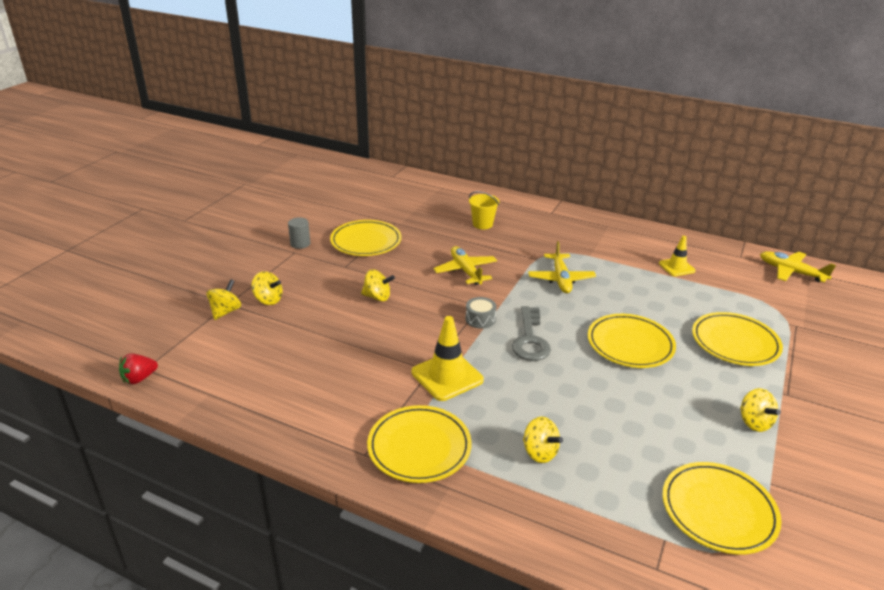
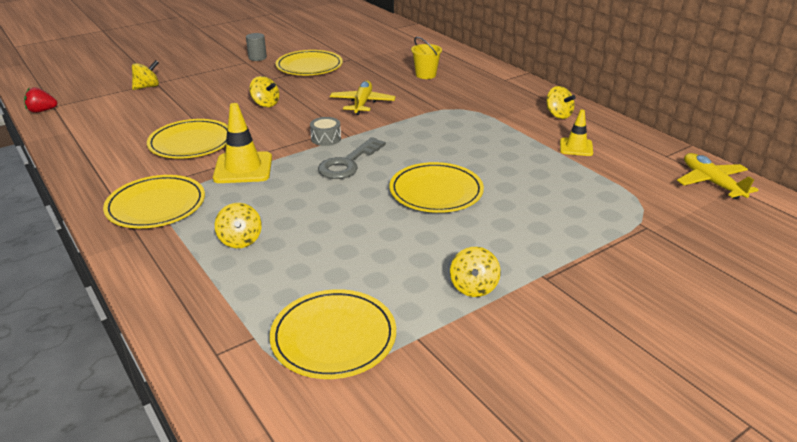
camera: 30 degrees right, 0 degrees up
yellow spinning top [251,271,283,305] -> yellow spinning top moved to [546,86,576,119]
yellow plane [528,241,596,293] -> none
yellow plate [692,312,783,366] -> yellow plate moved to [147,119,228,158]

